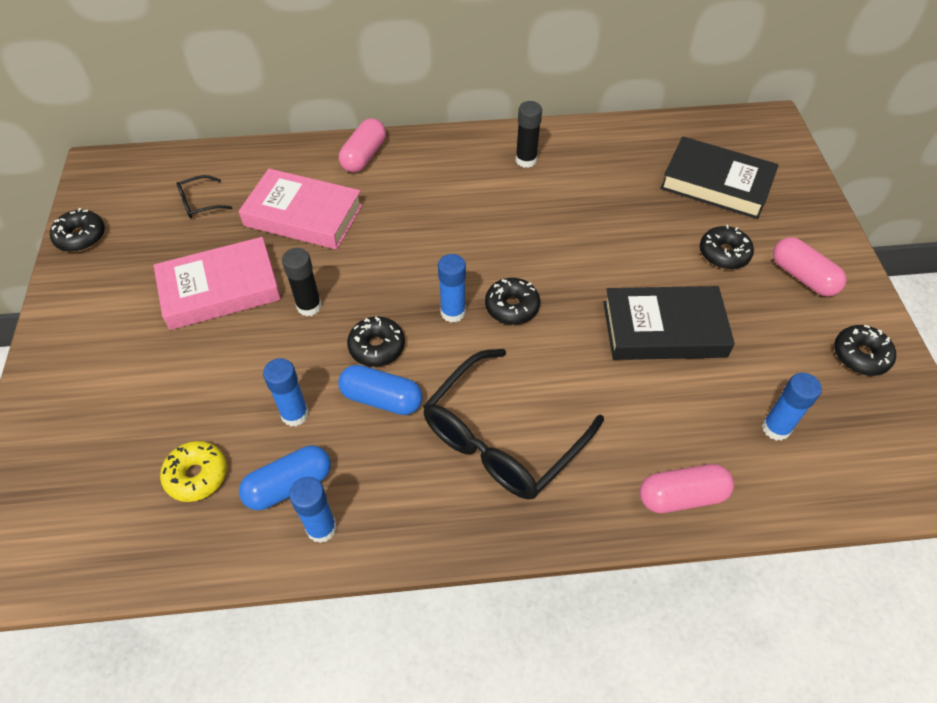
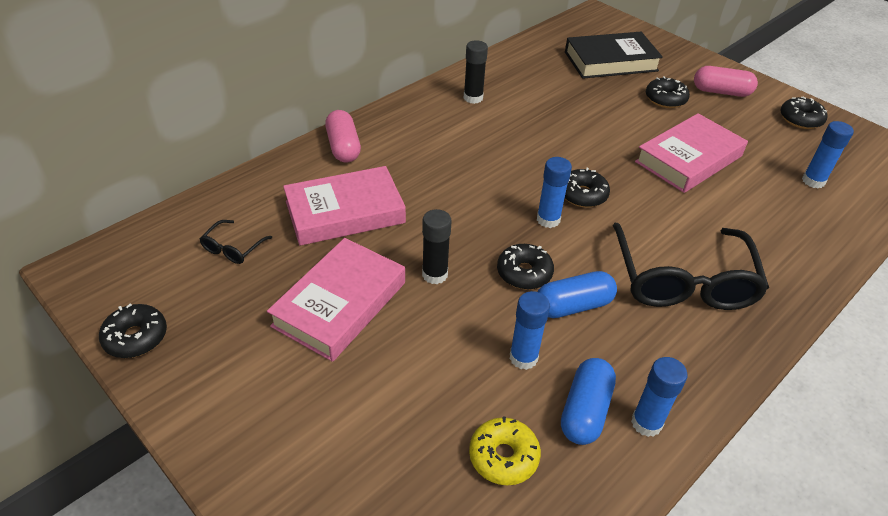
camera: 40 degrees left, 10 degrees down
black book [603,286,735,360] -> pink book [635,113,748,193]
pink capsule [640,464,734,513] -> none

